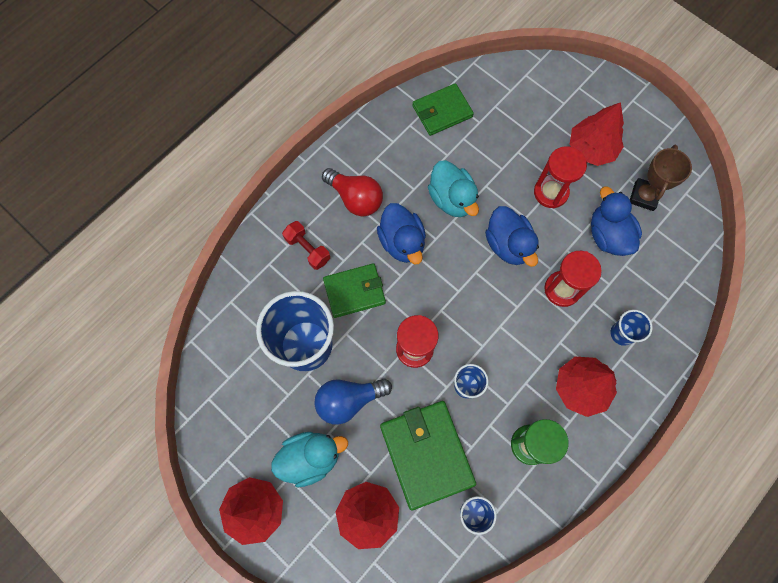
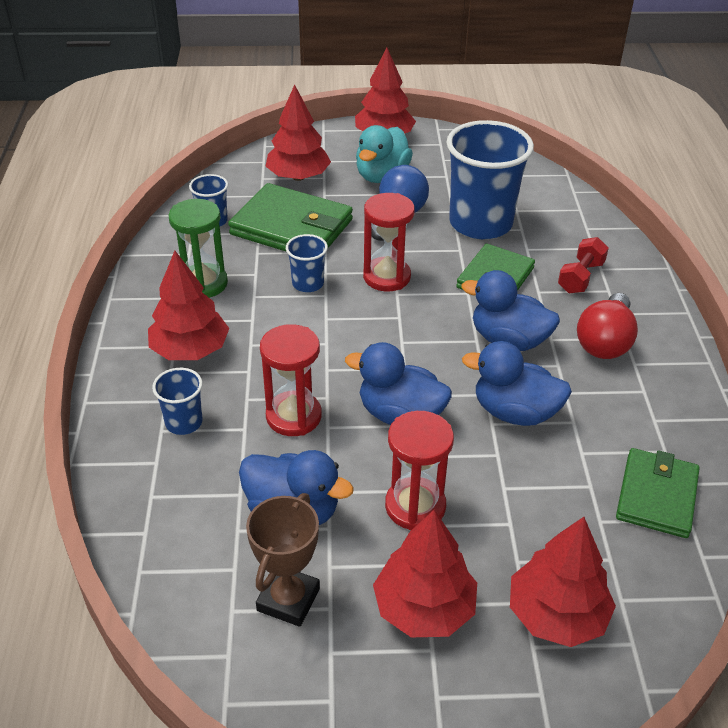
camera: 135 degrees right, 30 degrees down
red dumbbell [282,221,330,270] -> red dumbbell turned 60 degrees counterclockwise [558,237,609,293]
red light bulb [322,168,383,216] -> red light bulb turned 60 degrees counterclockwise [577,293,638,359]
turquoise duck [428,160,479,217] -> blue duck [462,341,572,426]
brown trophy [630,145,692,211] -> brown trophy turned 45 degrees clockwise [246,493,320,627]
none -> red tree [510,517,616,647]

